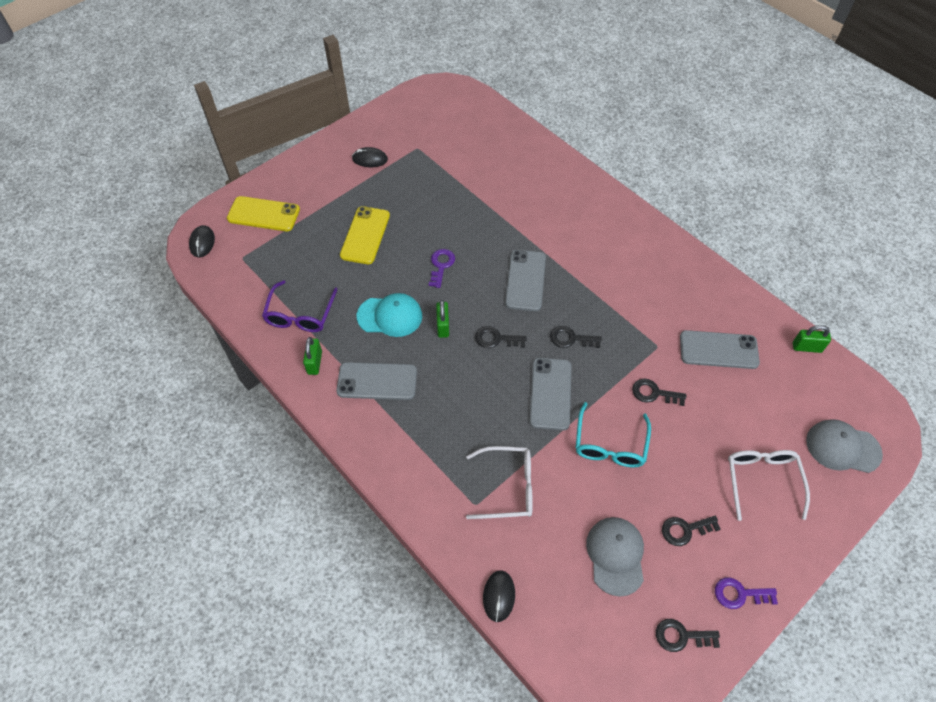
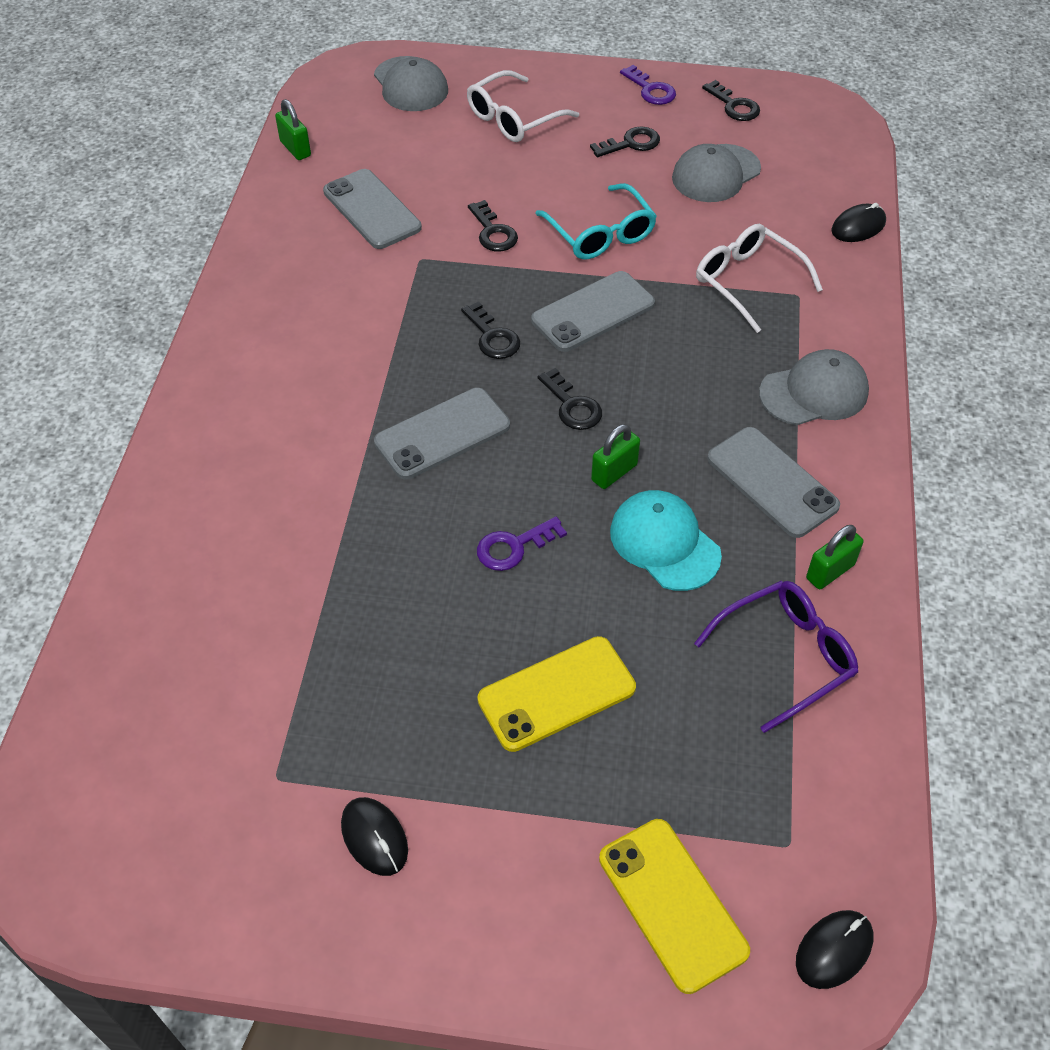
camera: 130 degrees left, 5 degrees down
turquoise glasses [576,402,651,467] -> turquoise glasses turned 90 degrees clockwise [535,183,657,259]
black key [662,516,721,546] -> black key turned 60 degrees counterclockwise [590,126,660,157]
none -> grey cap [759,349,869,425]

